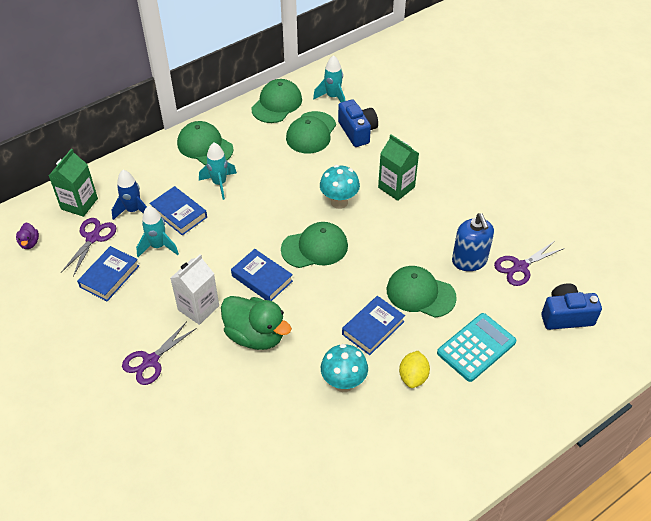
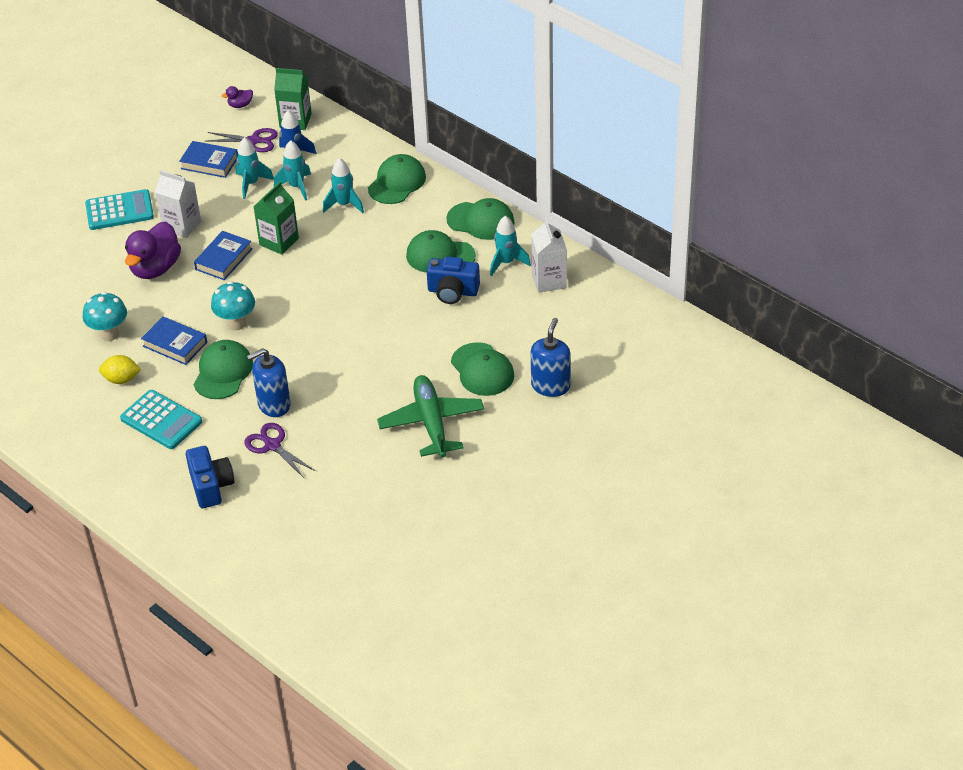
camera: 80 degrees right, 5 degrees down
purple scissors [122,321,197,385] -> turquoise calculator [85,189,154,230]
blue book [149,186,207,235] -> turquoise rocket [274,140,311,201]
green duck [221,296,292,350] -> purple duck [125,222,181,279]
green cap [281,222,348,268] -> green cap moved to [451,342,514,396]
turquoise mushroom [320,165,360,209] -> turquoise mushroom moved to [211,281,255,331]
blue camera [338,99,378,147] -> blue camera turned 45 degrees clockwise [427,256,480,304]
green carton [378,134,419,201] -> green carton moved to [254,182,299,255]
none -> green plane [377,375,484,458]
none -> white carton [531,219,567,293]
none -> blue soap dispenser [531,318,571,397]

